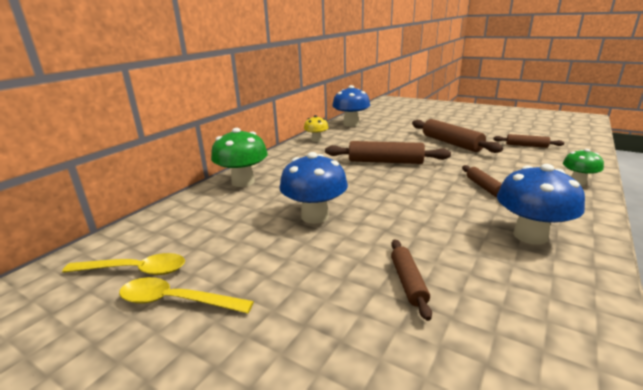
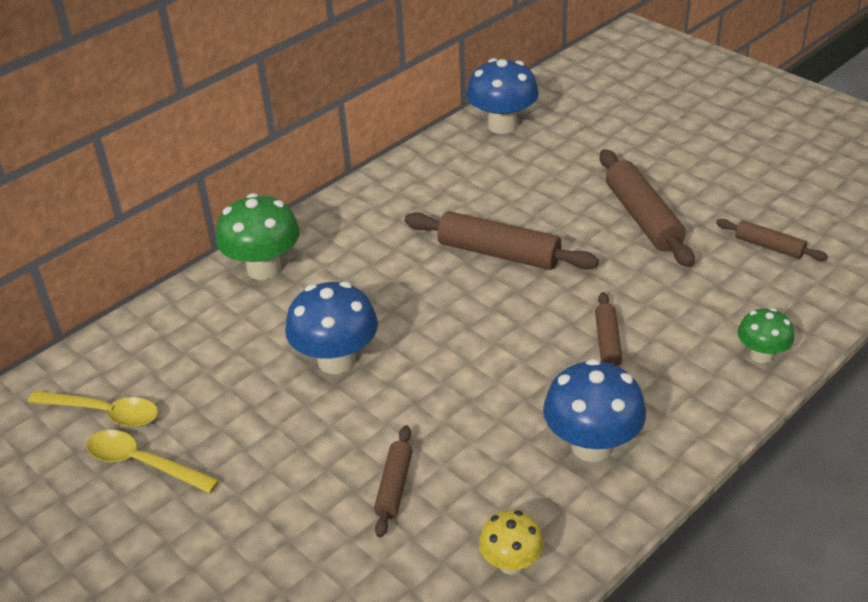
camera: 15 degrees right, 15 degrees up
yellow mushroom [304,115,329,142] -> yellow mushroom moved to [479,511,544,575]

